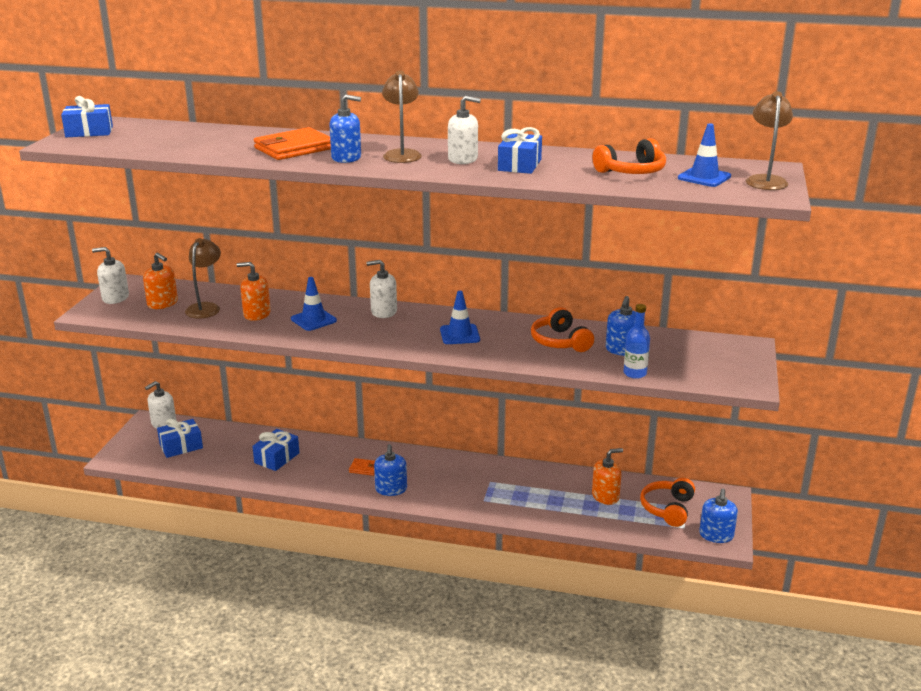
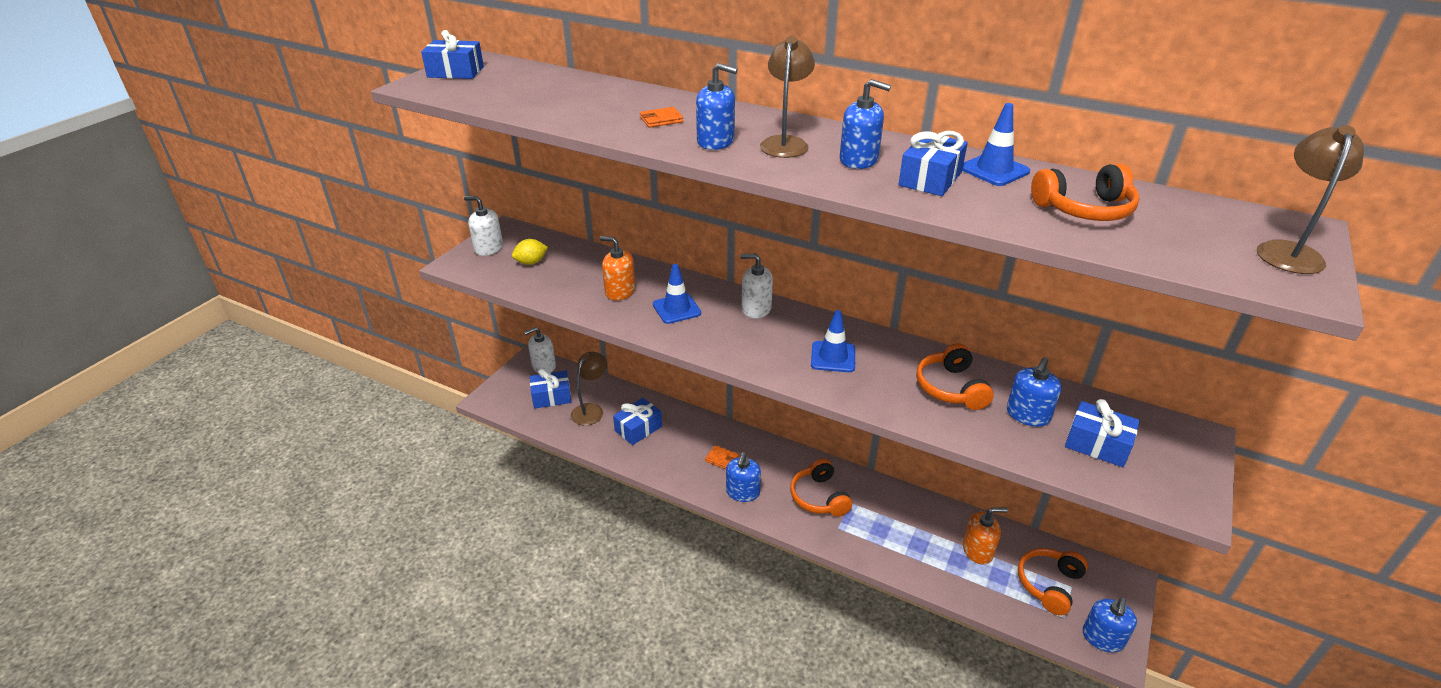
camera: 15 degrees right, 10 degrees up
orange soap dispenser [143,253,178,309] -> yellow lemon [512,239,548,265]
brown lamp [185,238,221,319] -> brown lamp moved to [571,352,607,426]
orange wallet [254,127,331,160] -> orange wallet [640,107,683,128], size x0.47
white soap dispenser [448,96,481,164] -> blue soap dispenser [840,79,891,169]
blue bottle [624,304,650,379] -> none
blue traffic cone [678,123,731,187] -> blue traffic cone moved to [962,103,1030,186]
none -> orange headphones [790,459,852,516]
none -> blue gift [1065,399,1140,467]

